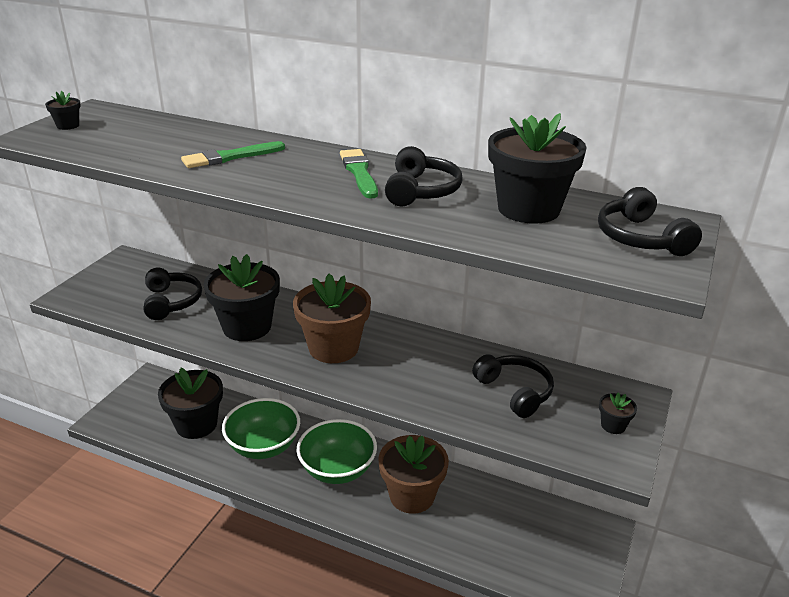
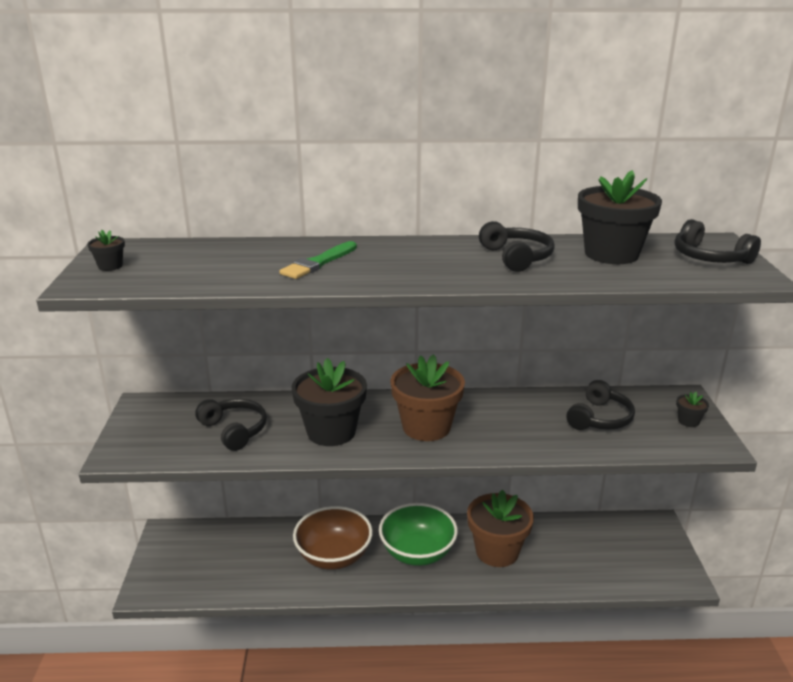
camera: 25 degrees left, 5 degrees down
black flower pot [158,368,223,439] -> none
green bowl [222,398,300,459] -> brown bowl [293,506,373,570]
green brush [340,149,378,199] -> none
black headphones [472,355,554,418] -> black headphones turned 90 degrees clockwise [566,380,635,430]

